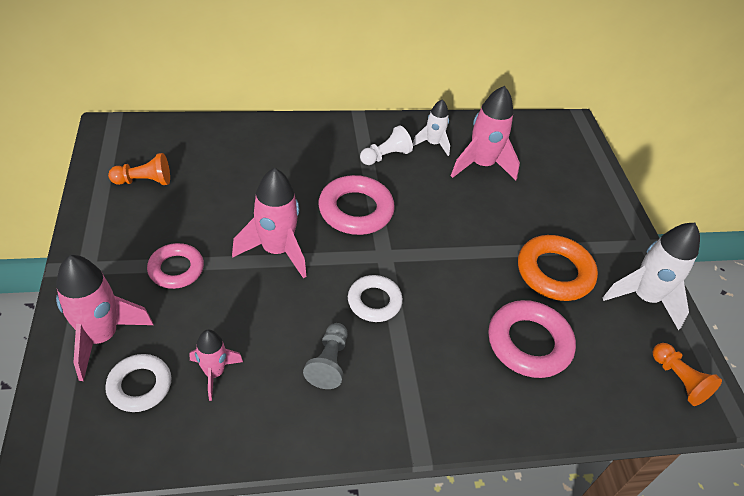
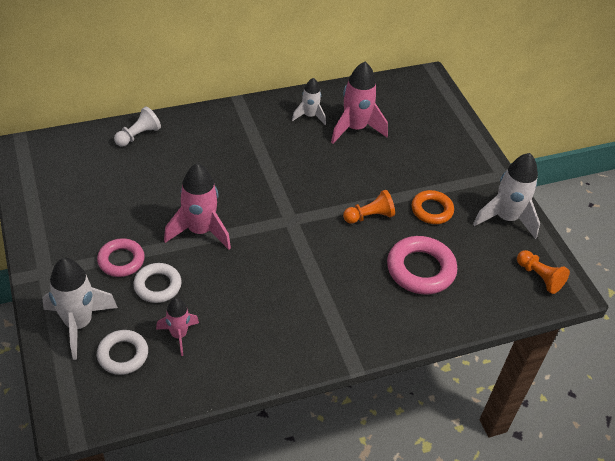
camera: 10 degrees left, 0 degrees up
pink rocket [56,255,153,381] -> white rocket [43,258,118,360]
orange pawn [108,153,170,185] -> orange pawn moved to [343,190,395,224]
grey pawn [303,323,348,389] -> none
pink ring [318,175,395,235] -> none
white ring [348,275,403,322] -> white ring moved to [133,263,182,303]
white pawn [360,125,413,165] -> white pawn moved to [114,107,161,146]
orange ring [518,235,598,301] -> orange ring [412,190,454,224], size x0.65

